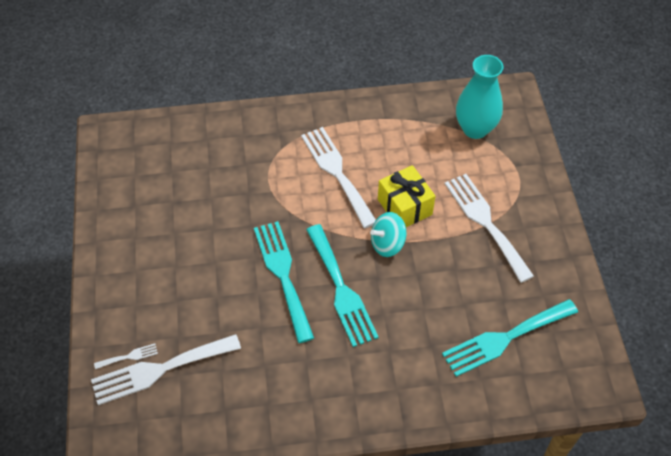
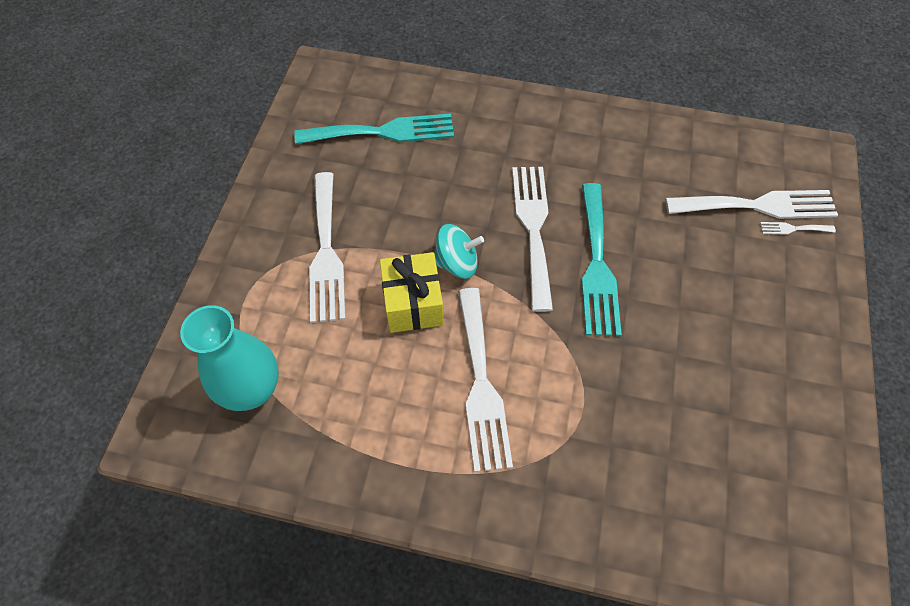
camera: 160 degrees left, 5 degrees up
turquoise fork [306,224,379,347] -> white fork [512,167,553,312]

